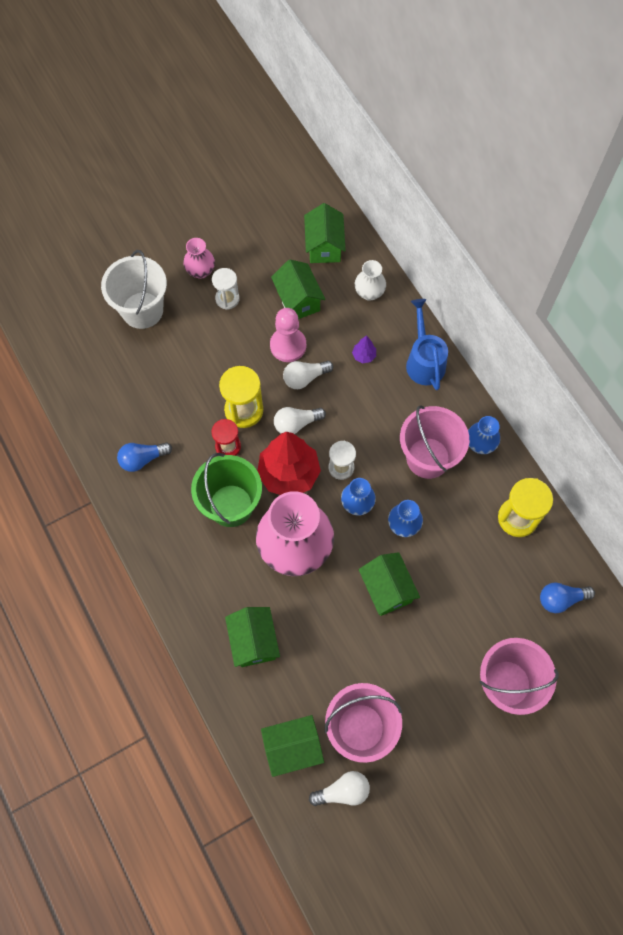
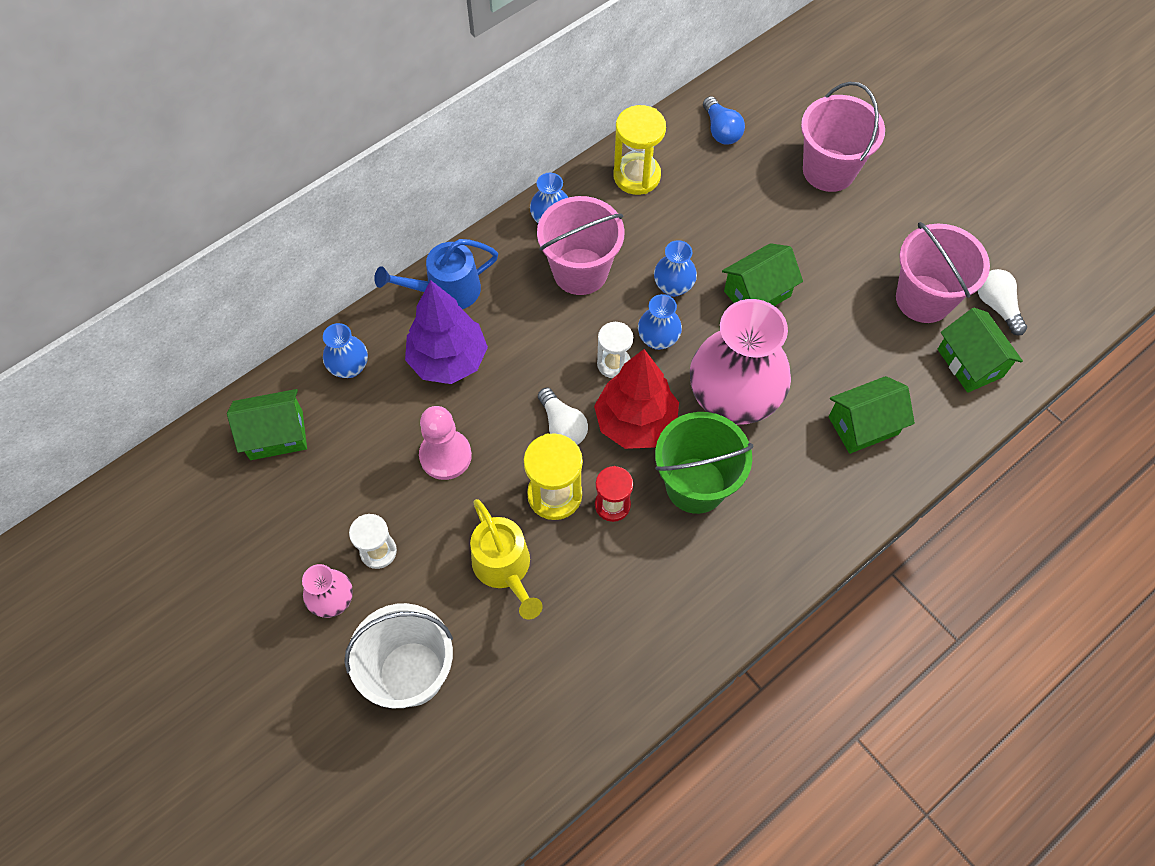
camera: 100 degrees left, 5 degrees down
blue light bulb [117,442,172,472] -> none
green house [271,260,325,319] -> none
white light bulb [283,361,333,389] -> none
purple tree [352,335,376,363] -> purple tree [405,280,488,384], size x2.45
white vase [355,260,386,301] -> blue vase [323,323,368,378]
none -> yellow watering can [470,499,543,620]

